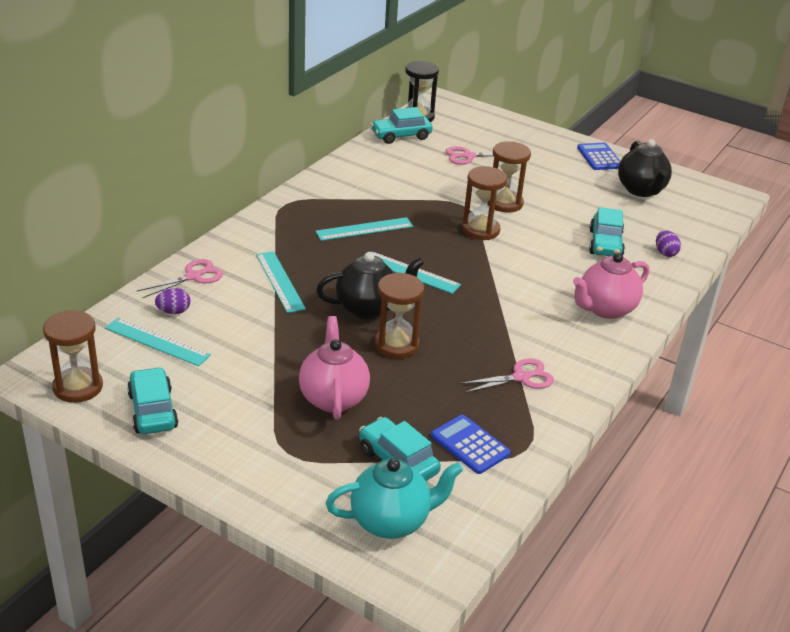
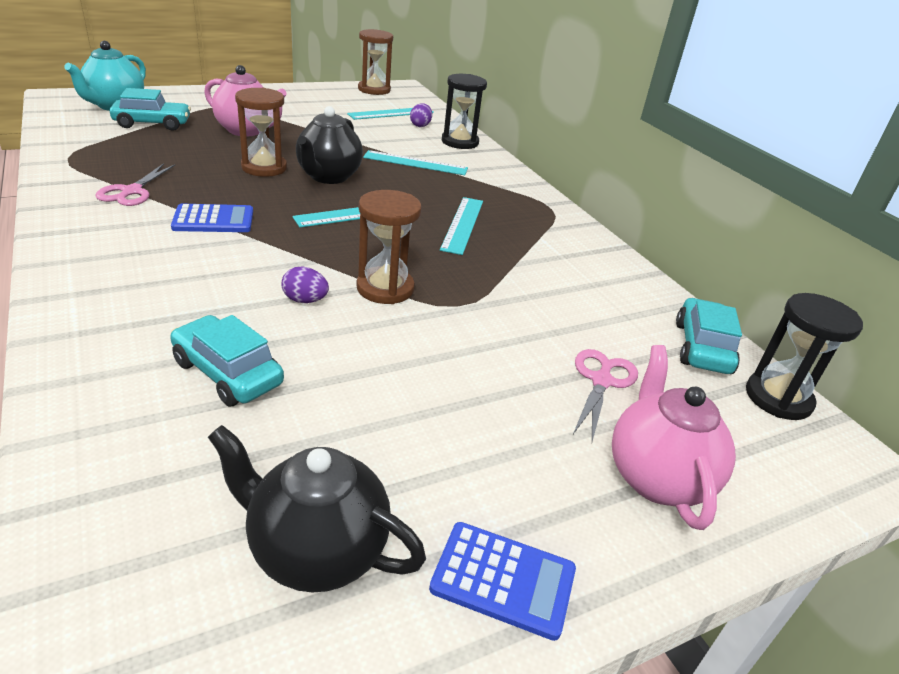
camera: 120 degrees right, 0 degrees up
turquoise car [127,367,178,434] -> none
pink scissors [137,259,223,298] -> black hourglass [442,74,487,149]
blue calculator [431,415,511,474] -> blue calculator moved to [171,204,253,232]
brown hourglass [487,141,531,213] -> none
pink teapot [573,253,649,319] -> pink teapot moved to [612,345,736,530]
purple egg [656,231,681,257] -> purple egg moved to [281,266,329,303]

